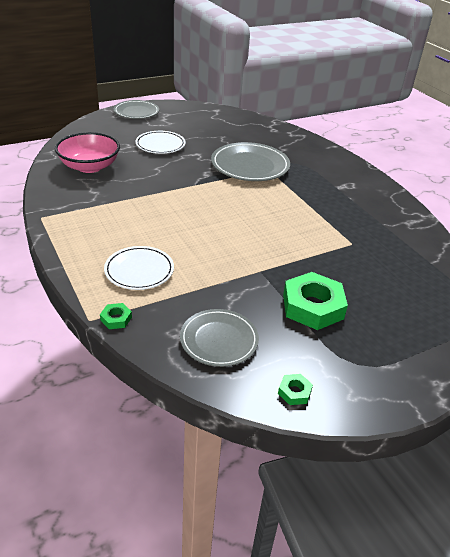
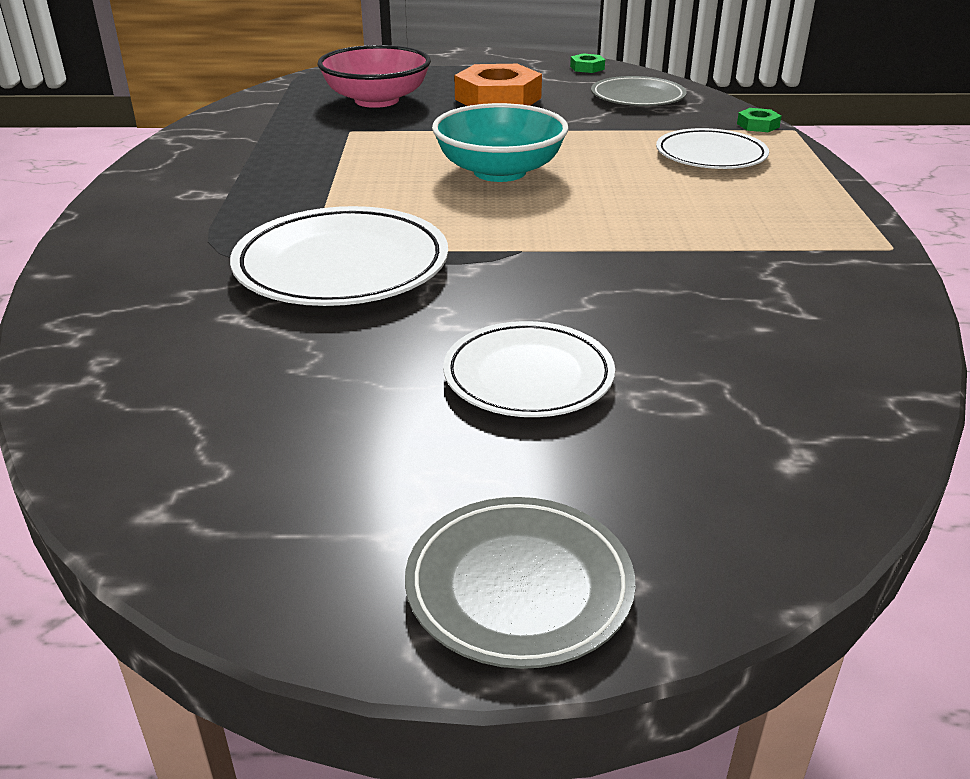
camera: 150 degrees left, 5 degrees down
pink bowl [55,132,120,173] -> pink bowl moved to [318,45,431,108]
grey plate [211,142,290,181] -> white plate [230,206,448,306]
green nut [283,272,348,330] -> orange nut [454,64,542,106]
none -> turquoise bowl [432,103,569,182]

